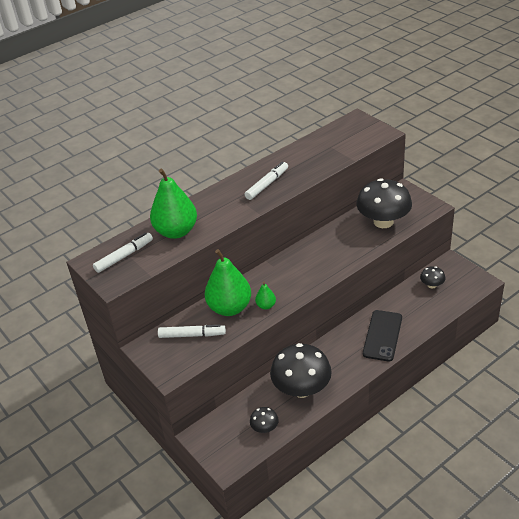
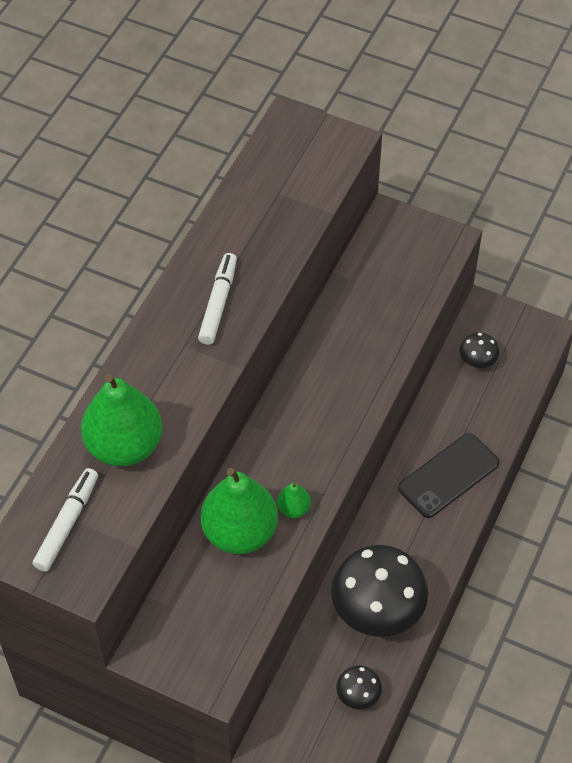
camera: 30 degrees left, 15 degrees up
white marker [158,325,226,338] -> none
black mushroom [356,178,412,228] -> none
black phone [363,310,402,361] -> black phone turned 60 degrees clockwise [398,433,499,518]

